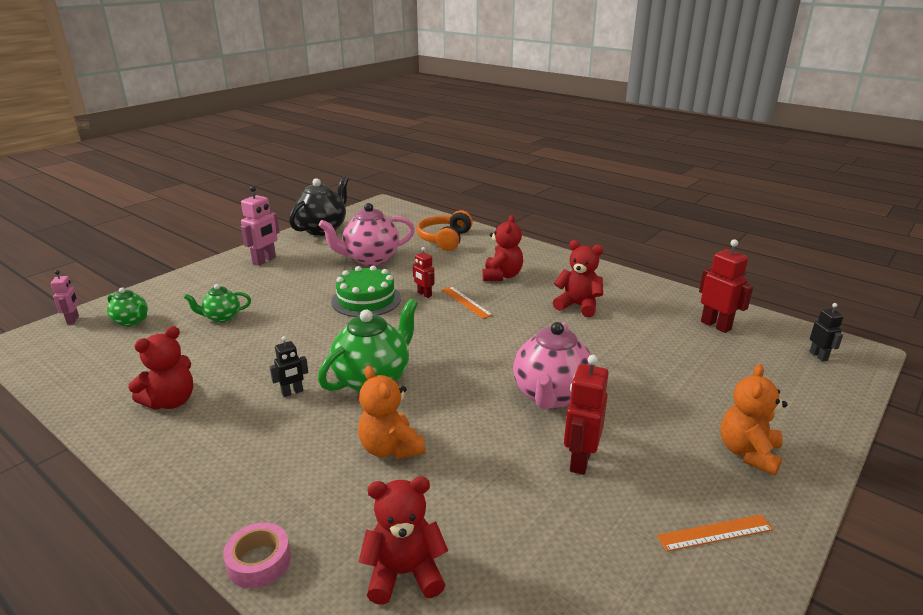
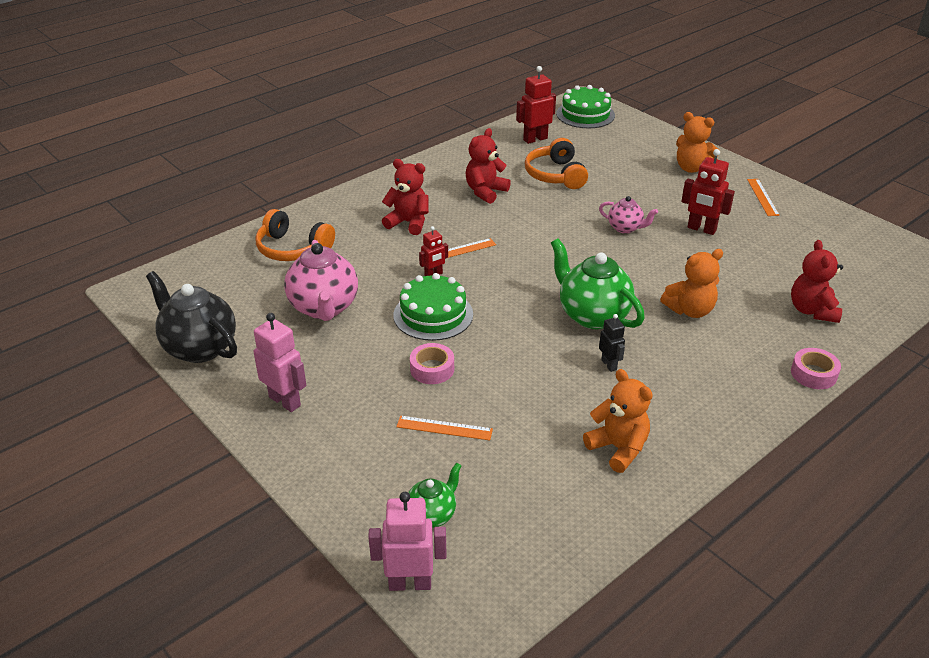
camera: 80 degrees left, 10 degrees up
pink robot [51,270,79,325] -> pink robot [368,492,446,591], size x1.66
red teddy bear [128,326,193,410] -> orange teddy bear [583,369,653,473]
green teapot [184,284,251,323] -> orange ruler [396,416,493,440]
pink teapot [513,322,595,410] -> pink teapot [599,196,658,234], size x0.54
black robot [809,303,843,362] -> green cake [556,85,615,128]
none -> pink tape [410,343,454,384]
none -> orange headphones [525,138,588,189]

